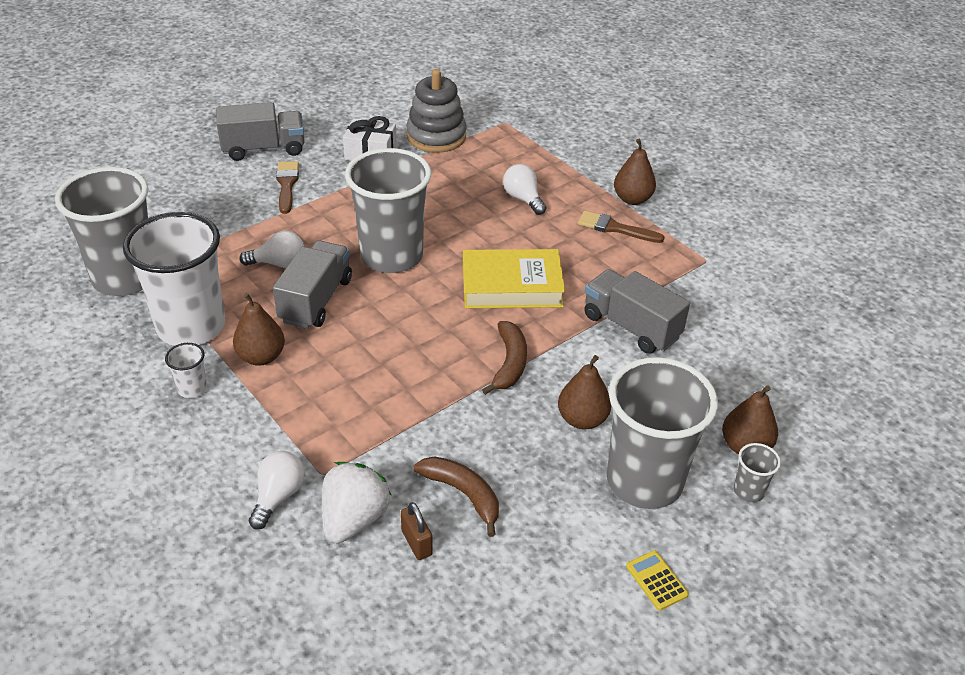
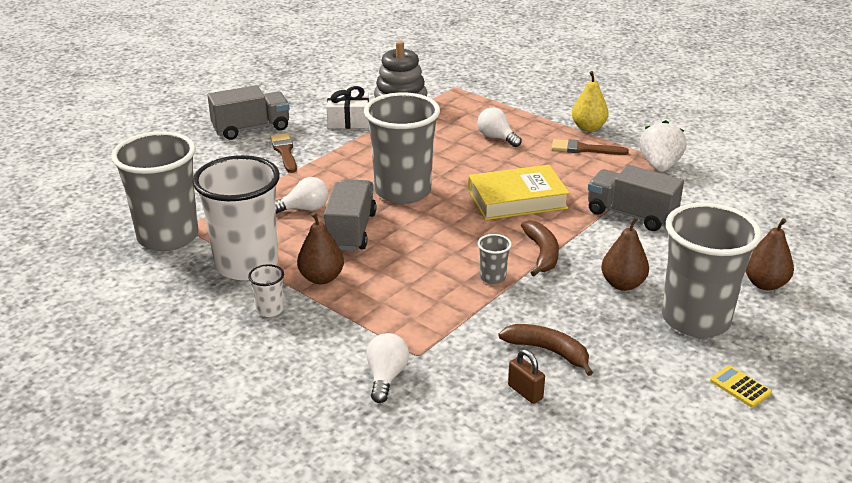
camera: 10 degrees left, 10 degrees down
white strawberry [322,462,391,543] -> white strawberry moved to [639,120,687,172]
brown pear [614,139,656,205] -> yellow pear [572,71,609,132]
grey cup [734,443,781,502] -> grey cup moved to [478,234,512,284]

